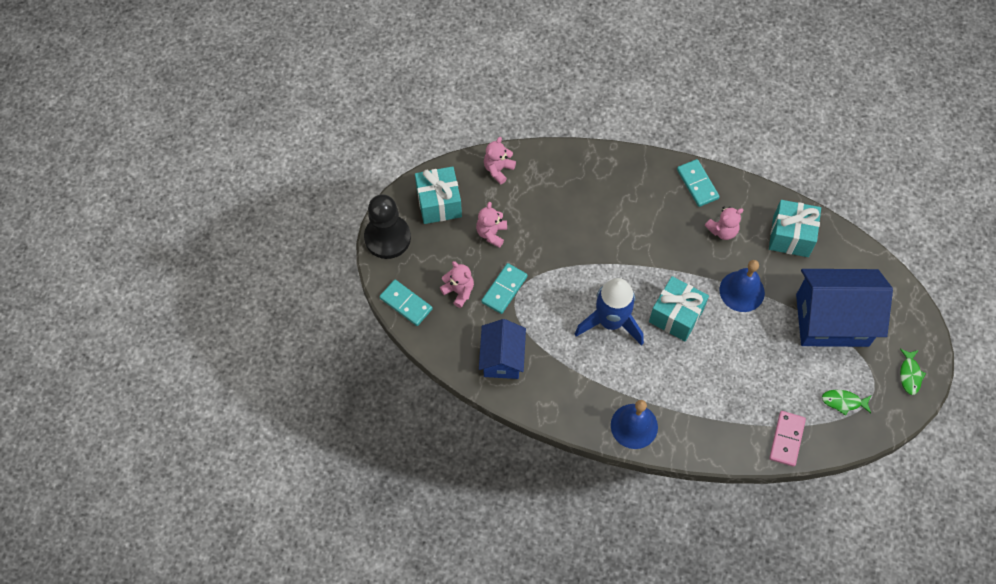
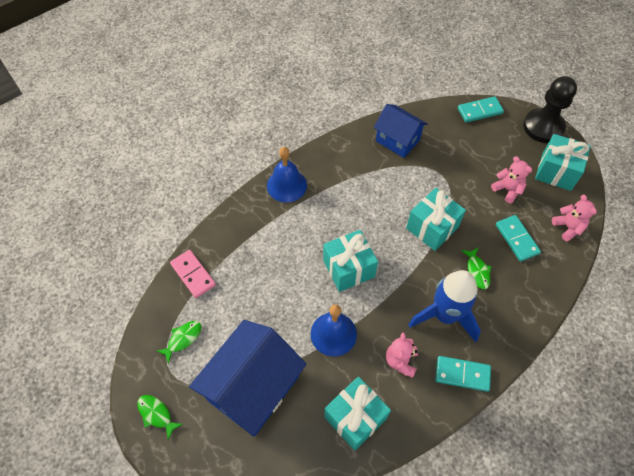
camera: 125 degrees right, 5 degrees down
pink teddy bear [440,261,474,308] -> none
turquoise domino [481,263,528,314] -> turquoise domino moved to [496,215,541,262]
blue rocket [575,278,644,346] -> blue rocket moved to [408,270,481,342]
none -> turquoise gift [406,188,466,251]
none -> green fish [461,248,491,289]

